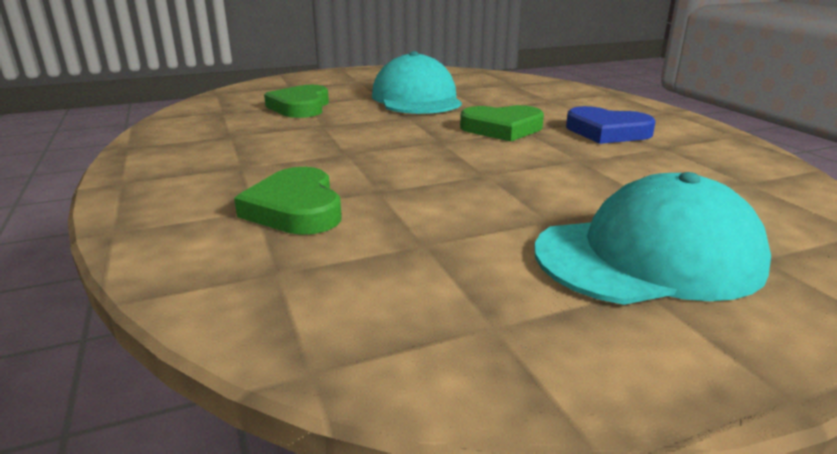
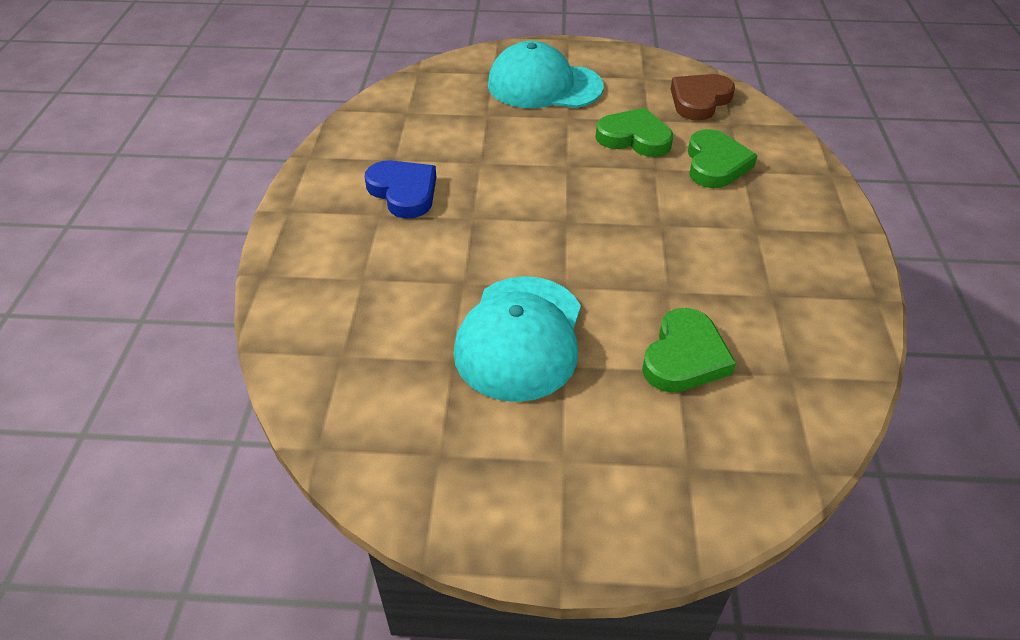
camera: 155 degrees left, 20 degrees up
green heart [460,105,544,141] -> green heart moved to [595,108,673,157]
none -> brown heart [671,74,735,121]

